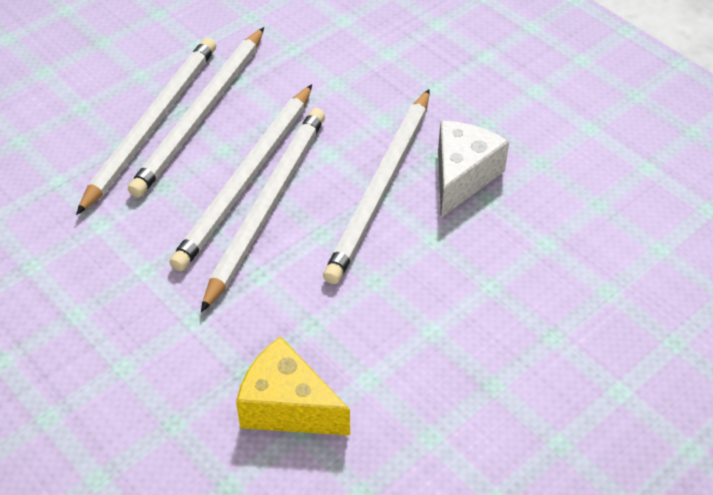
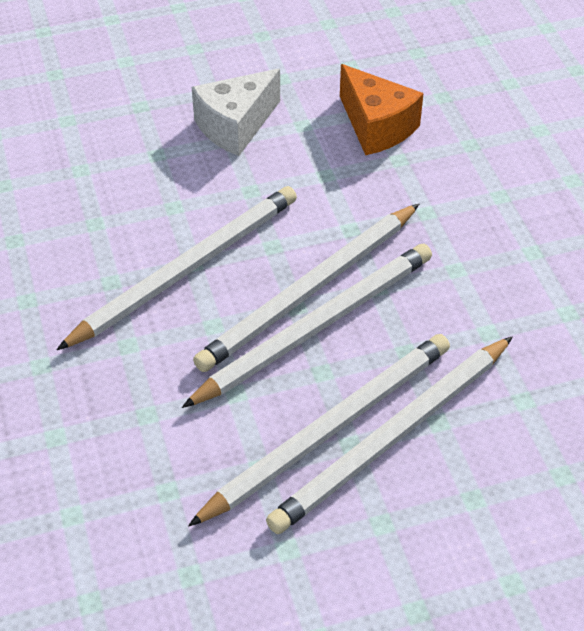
camera: 155 degrees left, 0 degrees up
yellow cheese [236,336,350,436] -> orange cheese [340,64,424,155]
white cheese [438,121,509,218] -> white cheese moved to [192,69,280,156]

